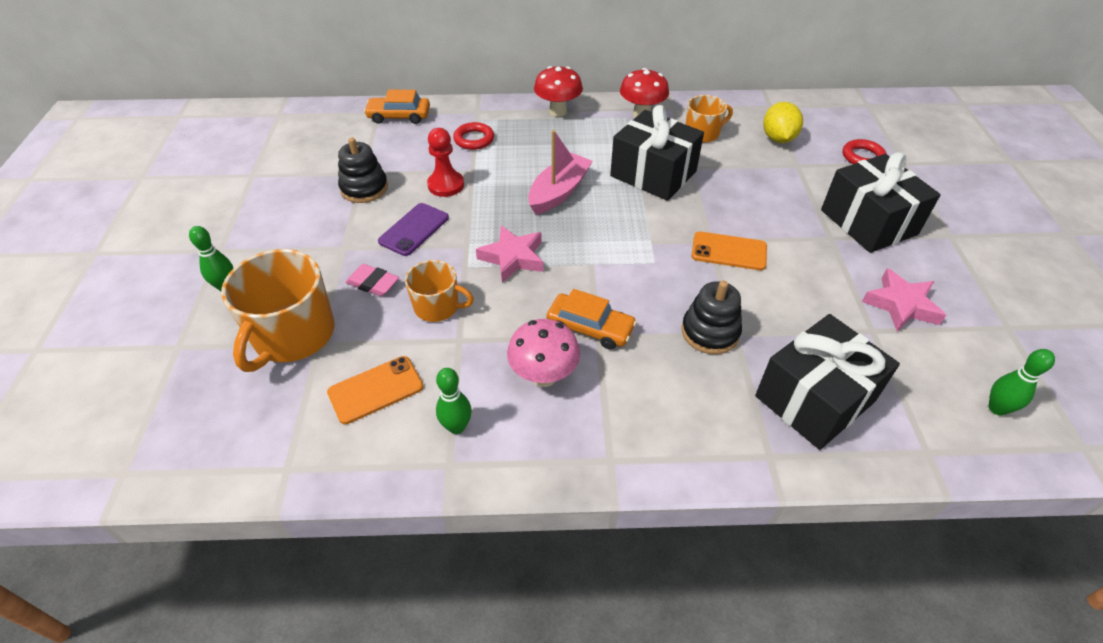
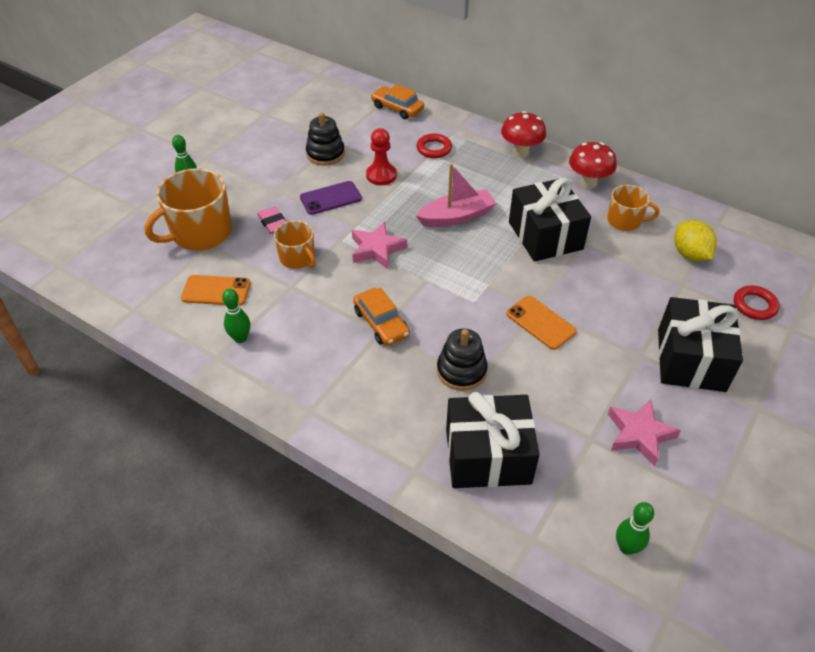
camera: 35 degrees right, 0 degrees up
pink mushroom [507,319,580,387] -> none
yellow lemon [763,102,803,143] -> yellow lemon turned 60 degrees counterclockwise [674,220,717,261]

